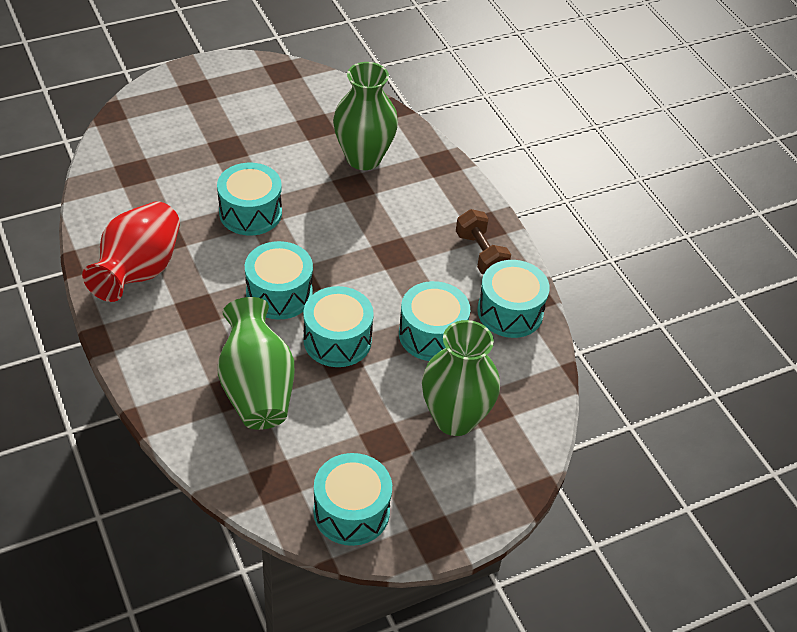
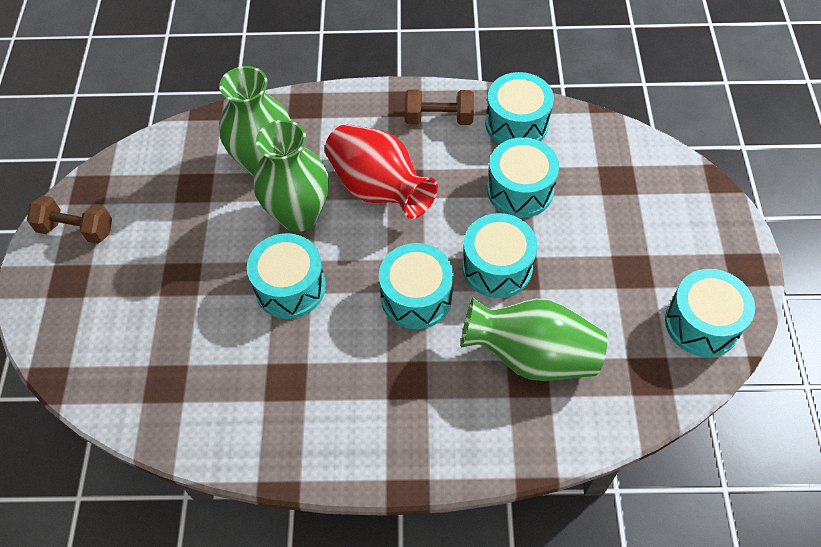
camera: 60 degrees left, 10 degrees up
red vase [82,201,180,302] -> red vase moved to [325,124,438,219]
green vase [422,320,500,436] -> green vase moved to [253,120,329,232]
none -> brown dumbbell [27,196,112,244]

